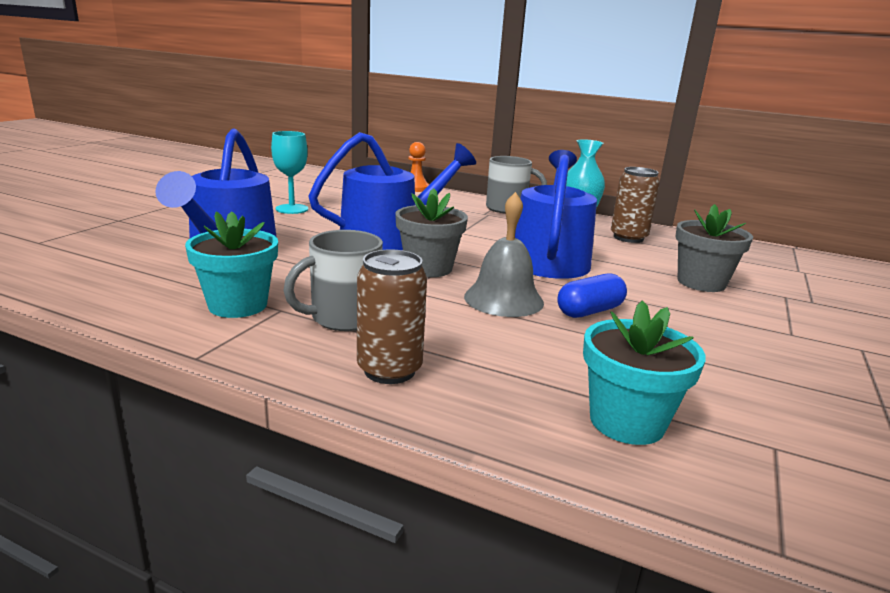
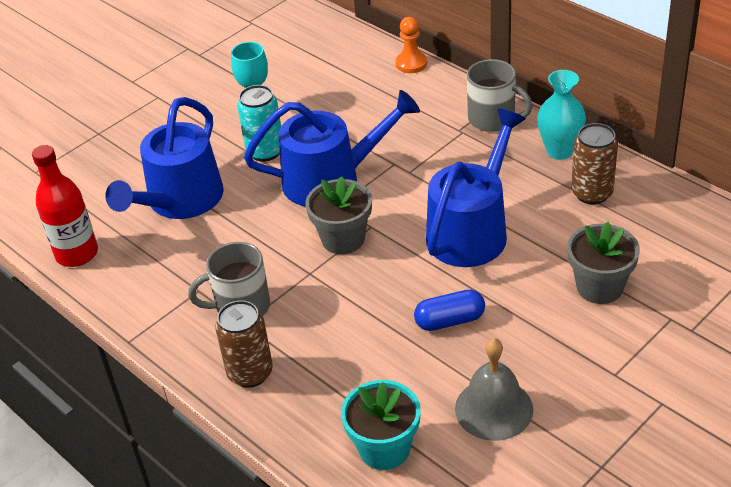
camera: 25 degrees right, 20 degrees up
turquoise flower pot [185,211,278,318] -> none
grey bell [464,192,544,317] -> grey bell moved to [455,338,533,441]
none -> red bottle [32,145,98,267]
none -> turquoise can [237,85,281,162]

